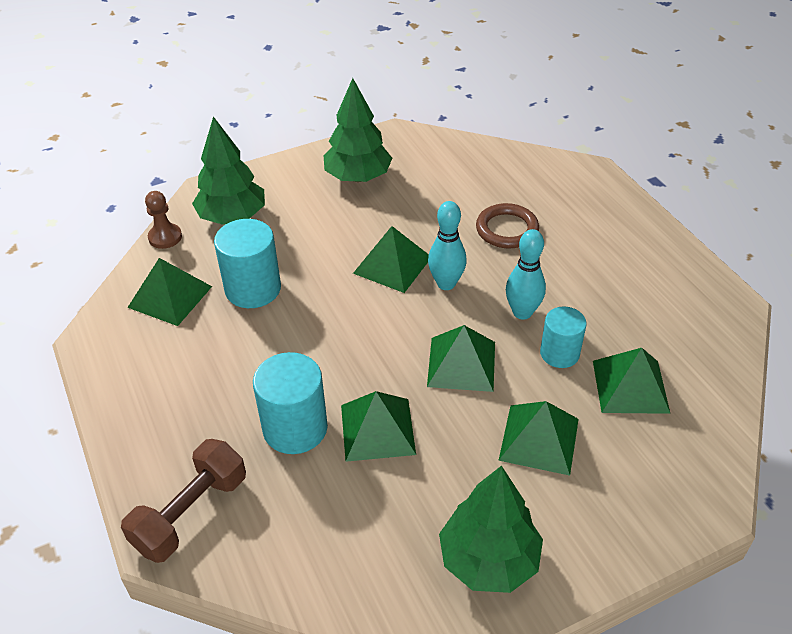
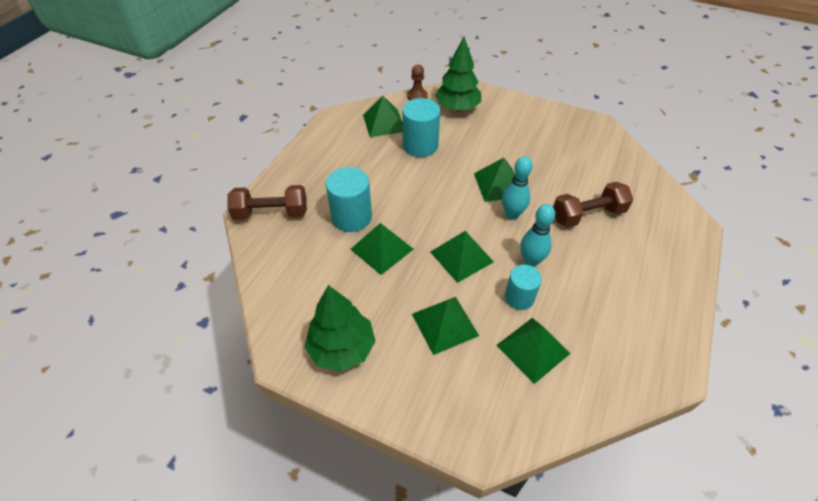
camera: 50 degrees right, 5 degrees up
green tree [324,78,392,182] -> none
brown ring [476,203,539,248] -> brown dumbbell [553,182,633,228]

